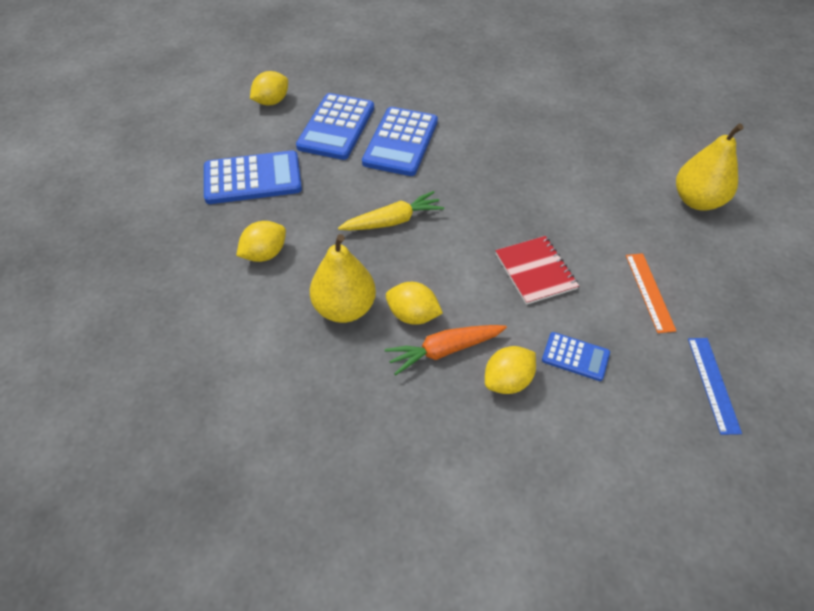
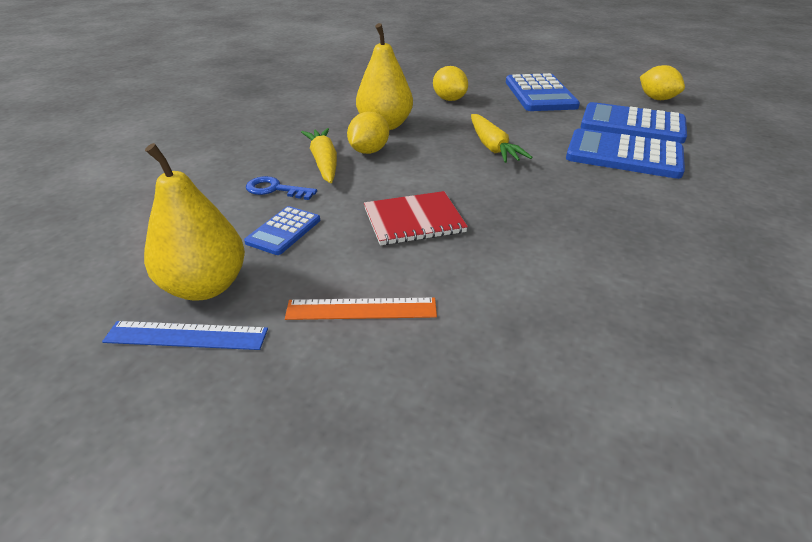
camera: 95 degrees right, 15 degrees down
orange carrot [385,325,507,375] -> yellow carrot [301,128,337,183]
yellow lemon [485,346,536,394] -> blue key [246,176,317,200]
yellow pear [676,124,744,211] -> yellow pear moved to [144,143,245,300]

